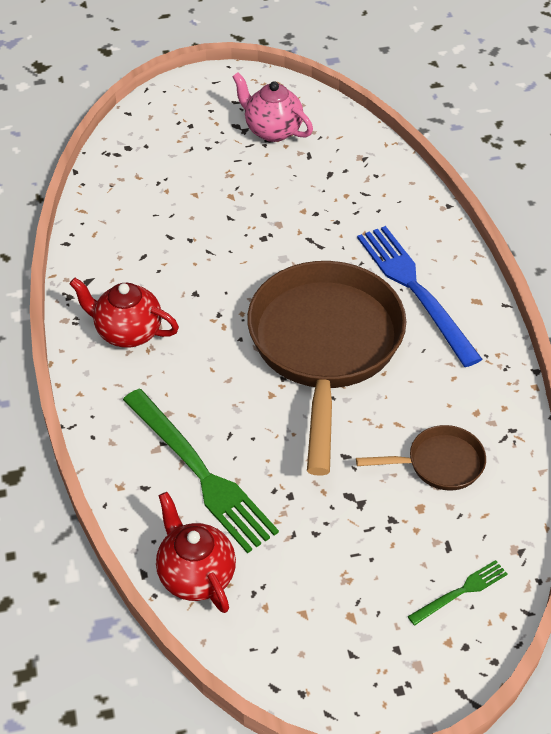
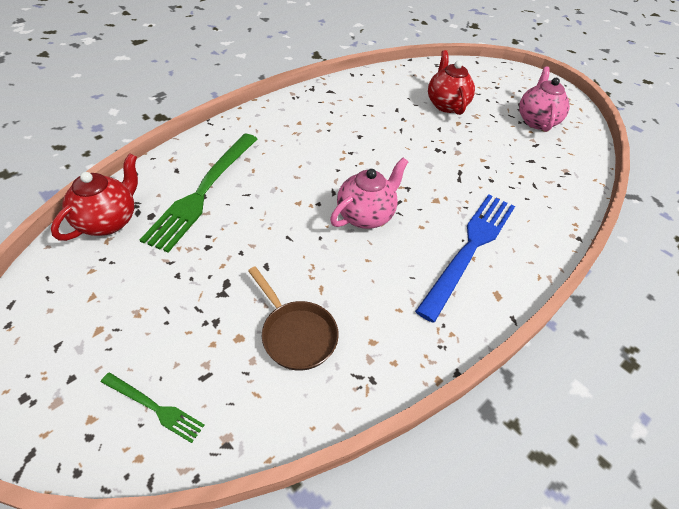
camera: 55 degrees right, 0 degrees up
red teapot [69,278,179,348] -> red teapot moved to [428,50,475,115]
brown pan [247,261,406,476] -> pink teapot [330,158,408,229]

